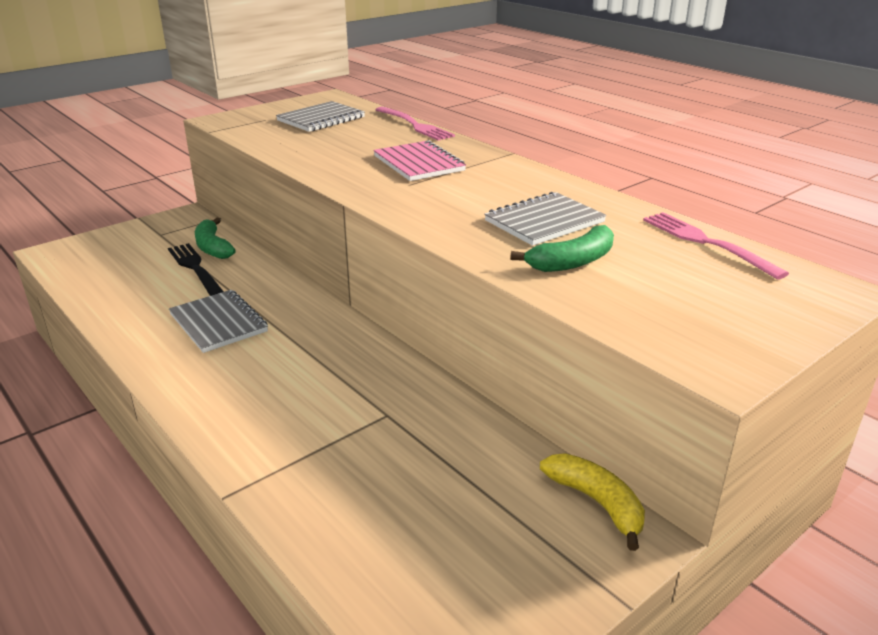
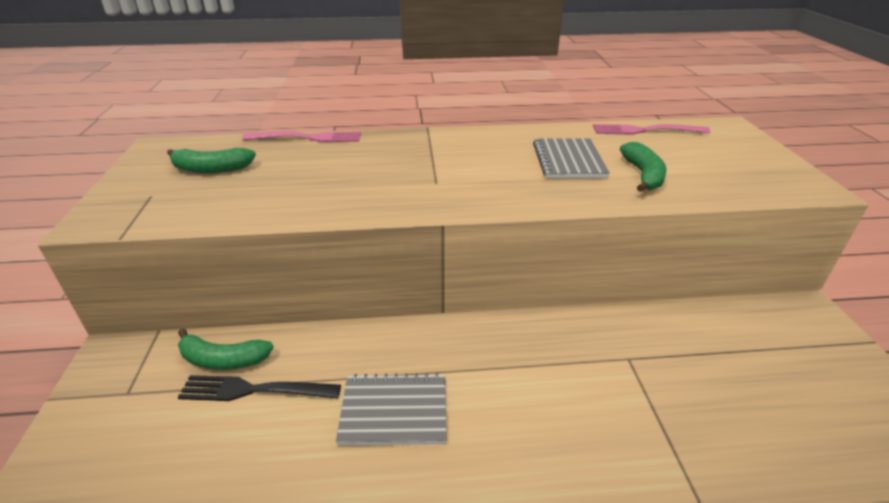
camera: 55 degrees left, 5 degrees up
grey notebook [276,101,365,132] -> green banana [167,148,256,173]
pink notebook [373,140,466,181] -> none
yellow banana [540,453,645,551] -> none

